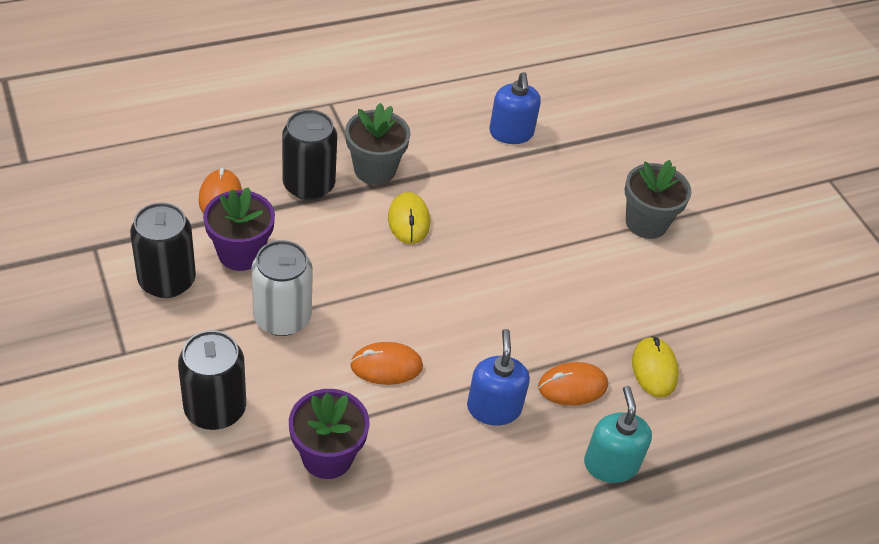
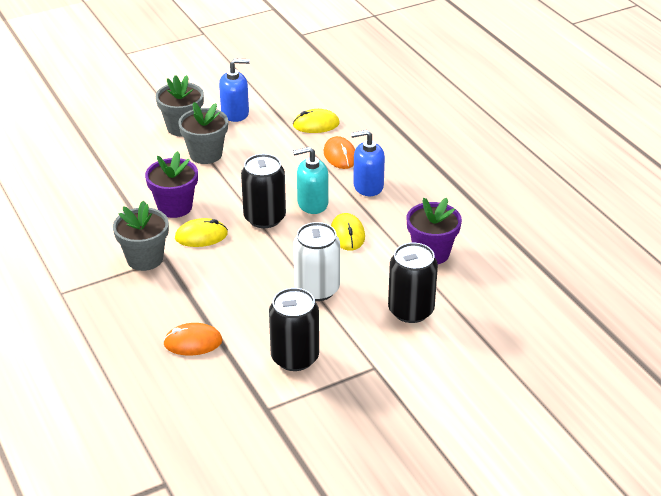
camera: 90 degrees left, 10 degrees down
purple flower pot [203,187,275,271] -> purple flower pot moved to [145,151,198,218]
black can [282,110,337,200] -> black can moved to [241,154,286,228]
orange mouse [350,342,423,385] -> yellow mouse [331,213,365,251]
blue soap dispenser [489,72,541,144] -> blue soap dispenser moved to [219,58,250,122]
turquoise soap dispenser [584,386,652,483] -> turquoise soap dispenser moved to [293,147,329,214]
none -> grey flower pot [178,102,228,164]

